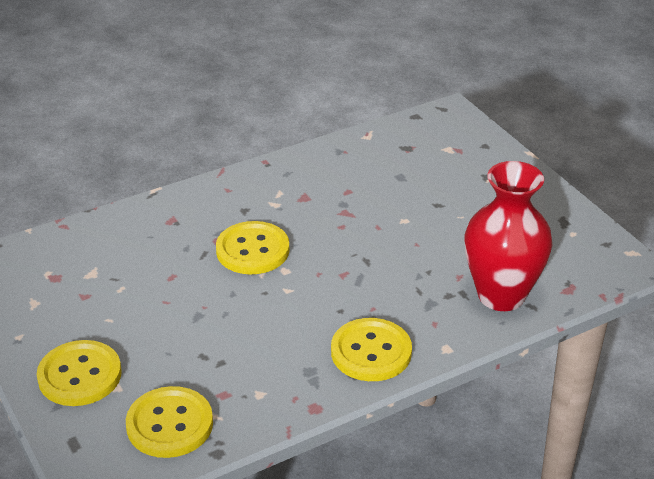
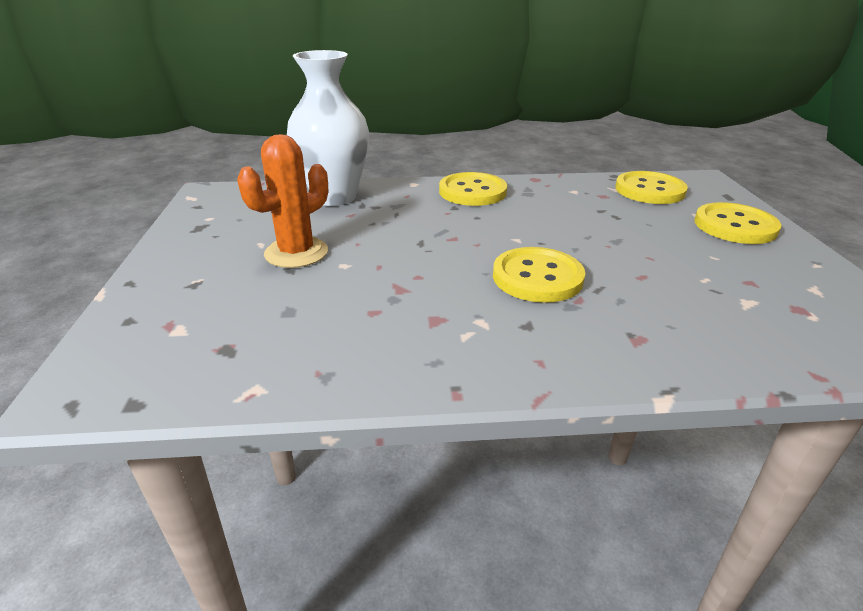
camera: 155 degrees left, 5 degrees down
red vase [464,161,553,311] -> white vase [287,50,369,206]
none -> orange cactus [237,134,328,268]

